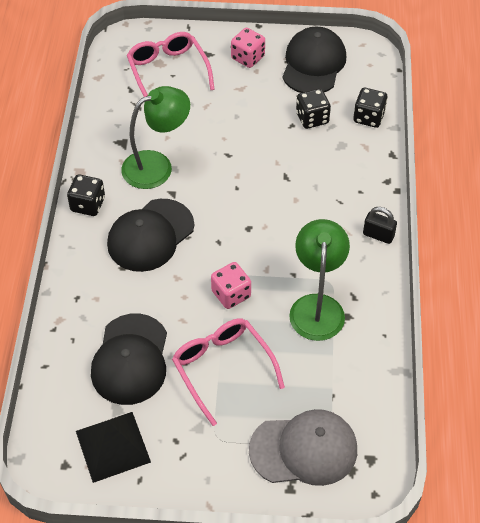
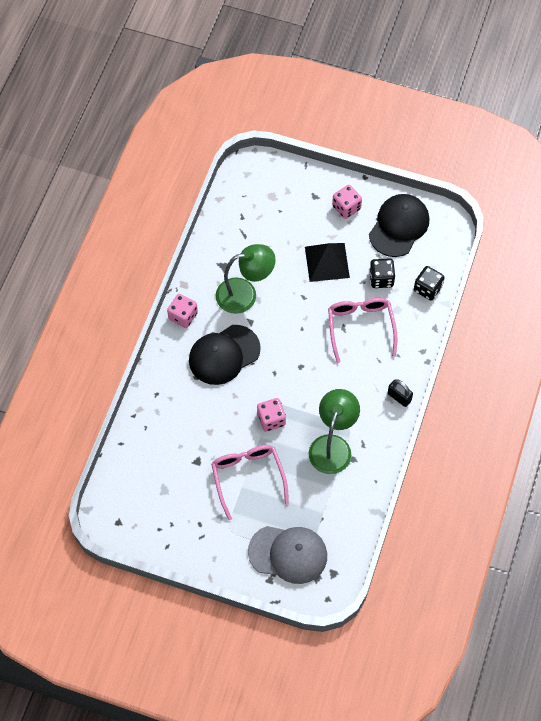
camera: 15 degrees right, 10 degrees up
black dice [67,174,105,216] -> pink dice [167,294,198,328]
black pyramid [76,412,151,483] -> black pyramid moved to [305,243,350,282]
black cap [91,313,167,405] -> none
pink glasses [127,32,215,97] -> pink glasses moved to [328,298,397,363]

